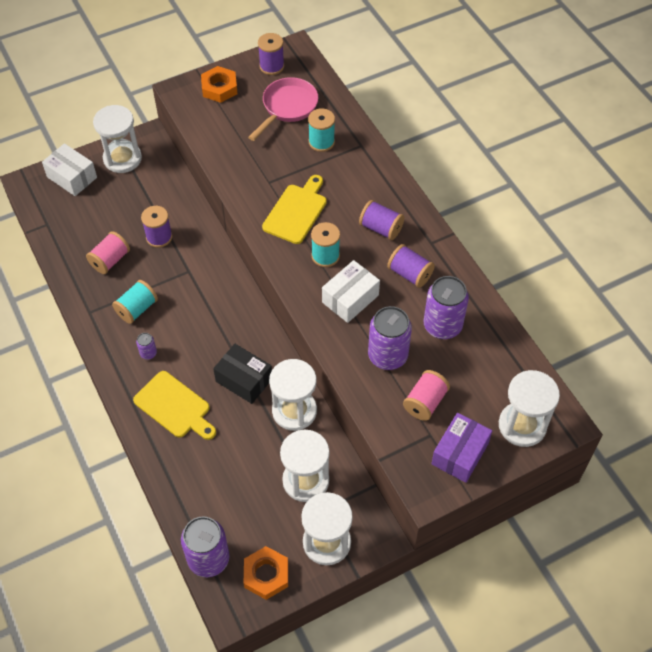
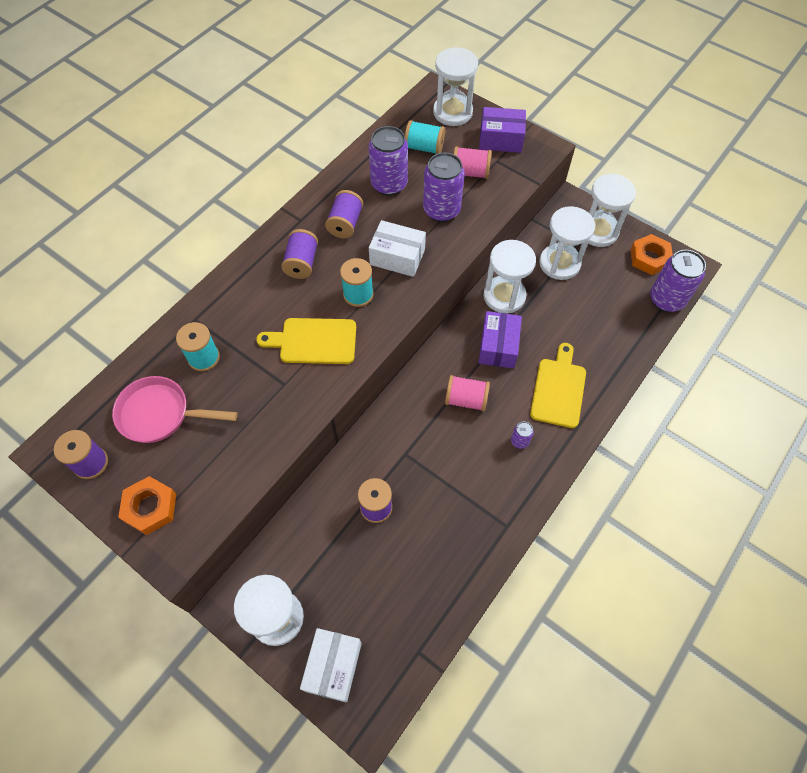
camera: 115 degrees left, 5 degrees up
pink spool [86,231,130,274] -> pink spool moved to [445,375,490,412]
turquoise spool [112,280,158,324] -> turquoise spool moved to [405,120,445,154]
black box [213,344,272,404] -> purple box [479,311,522,368]

